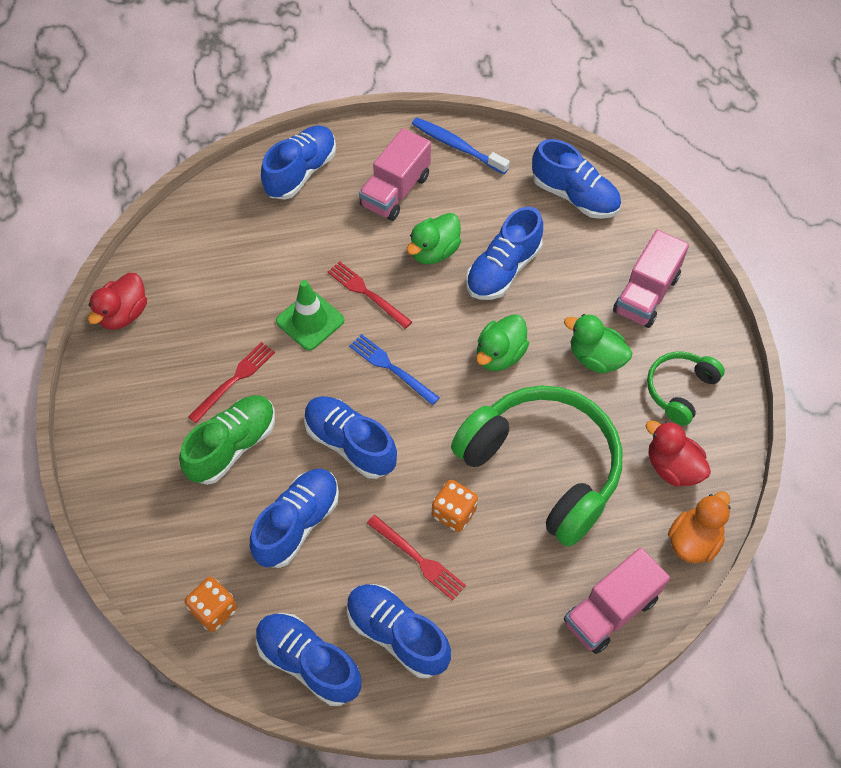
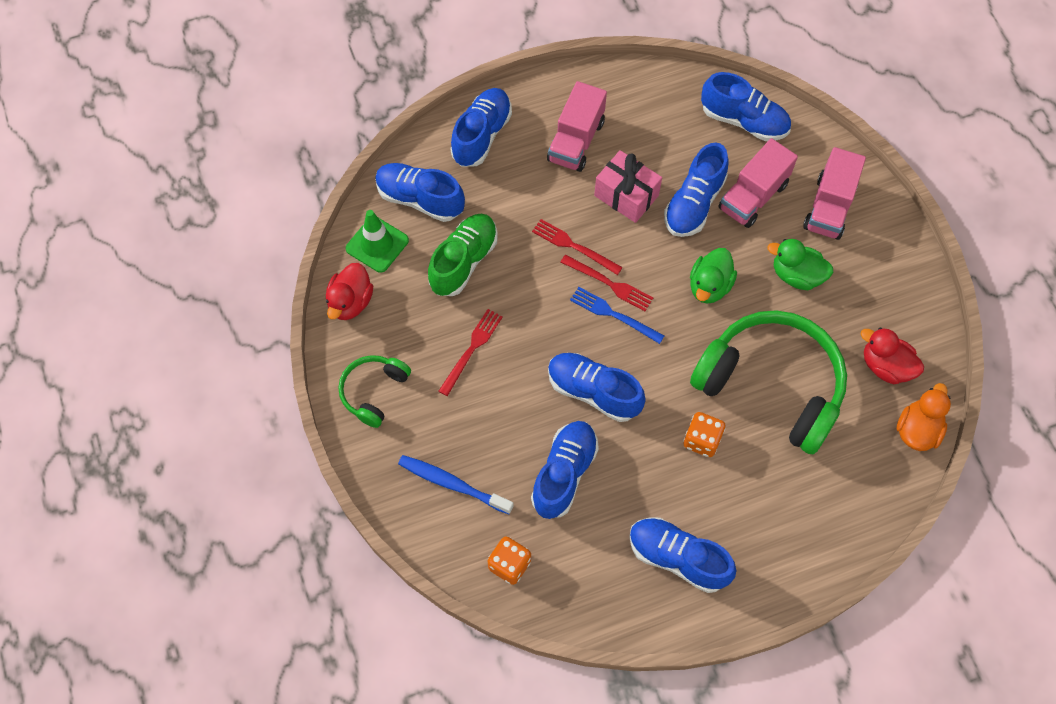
camera: 10 degrees left, 5 degrees up
green shoe [179,395,275,485] -> green shoe moved to [428,213,498,296]
blue shoe [256,613,361,706] -> blue shoe moved to [375,163,465,222]
green traffic cone [276,280,344,351] -> green traffic cone moved to [346,210,409,273]
red fork [367,515,466,600] -> red fork moved to [560,255,653,311]
green duck [406,213,461,264] -> pink gift [594,150,662,223]
blue toothbrush [412,117,510,174] -> blue toothbrush moved to [398,455,514,514]
pink truck [564,548,670,654] -> pink truck moved to [718,138,798,228]
green headphones [647,352,725,426] -> green headphones moved to [338,355,411,428]

